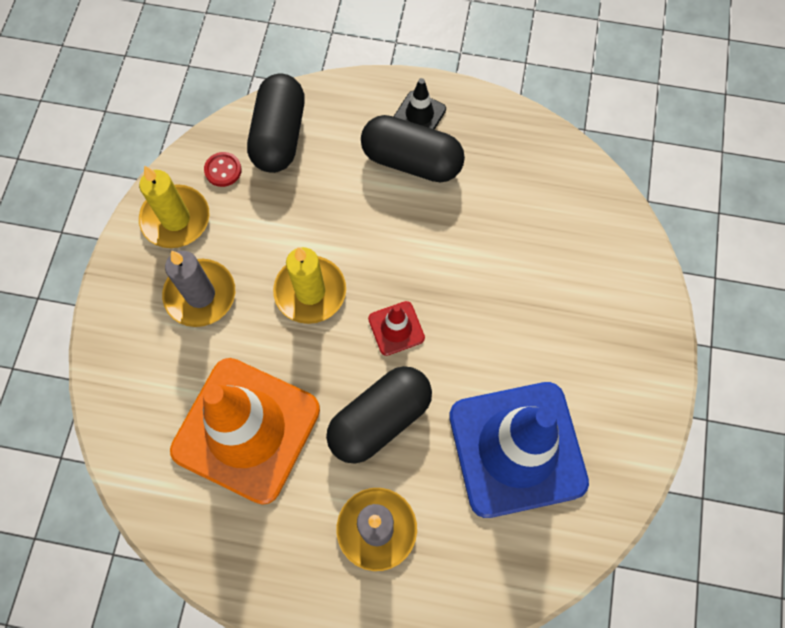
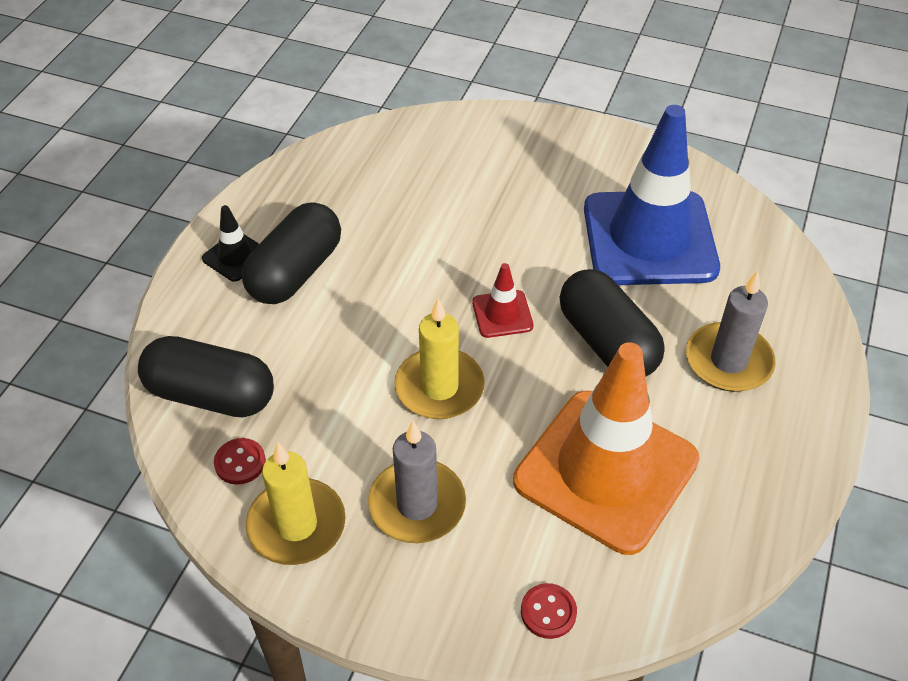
camera: 80 degrees left, 20 degrees down
none -> red button [521,583,577,639]

